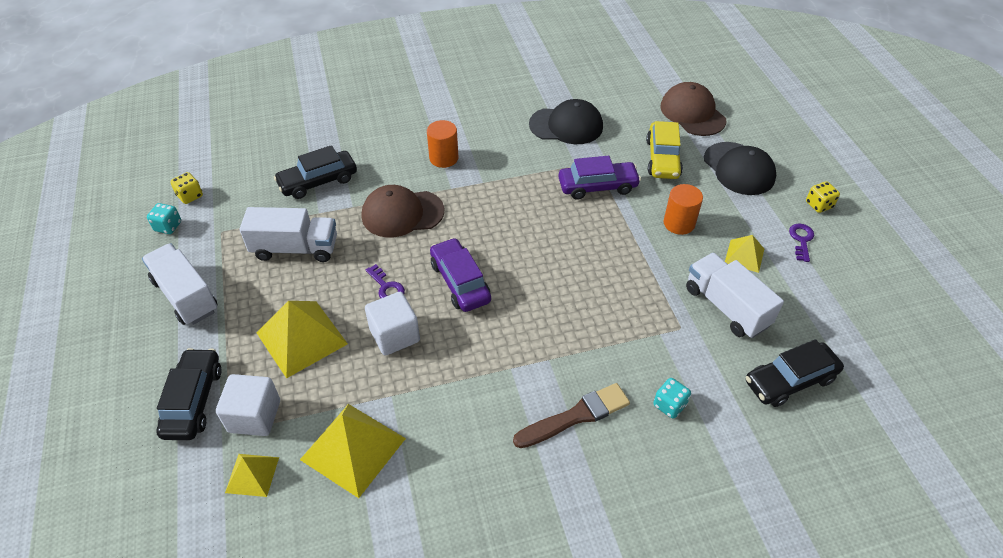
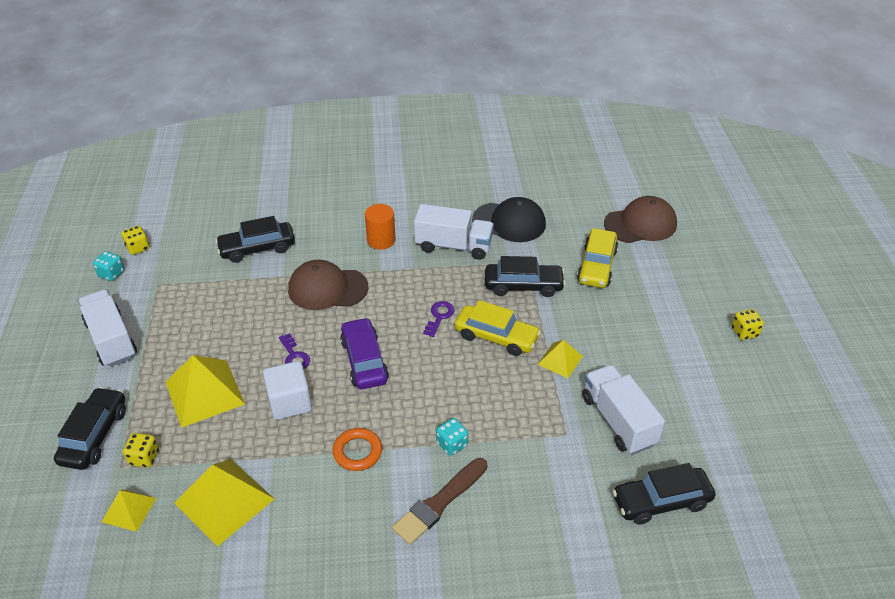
camera: 10 degrees right, 5 degrees down
white cube [216,374,280,436] -> yellow dice [123,433,159,468]
white truck [240,207,337,262] -> white truck moved to [414,204,494,260]
brown brush [513,383,630,448] -> brown brush turned 150 degrees clockwise [392,458,487,545]
purple car [558,156,641,200] -> black car [485,256,565,297]
turquoise dice [653,378,691,419] -> turquoise dice moved to [436,418,468,456]
brown cap [660,82,726,136] -> brown cap turned 90 degrees clockwise [604,196,677,243]
orange cylinder [664,184,703,235] -> none
black cap [704,142,776,195] -> none
yellow pyramid [725,235,764,273] -> yellow pyramid moved to [537,340,583,378]
purple key [789,224,814,262] -> purple key moved to [423,301,455,337]
none -> orange ring [333,428,382,471]
none -> yellow car [455,300,541,356]

